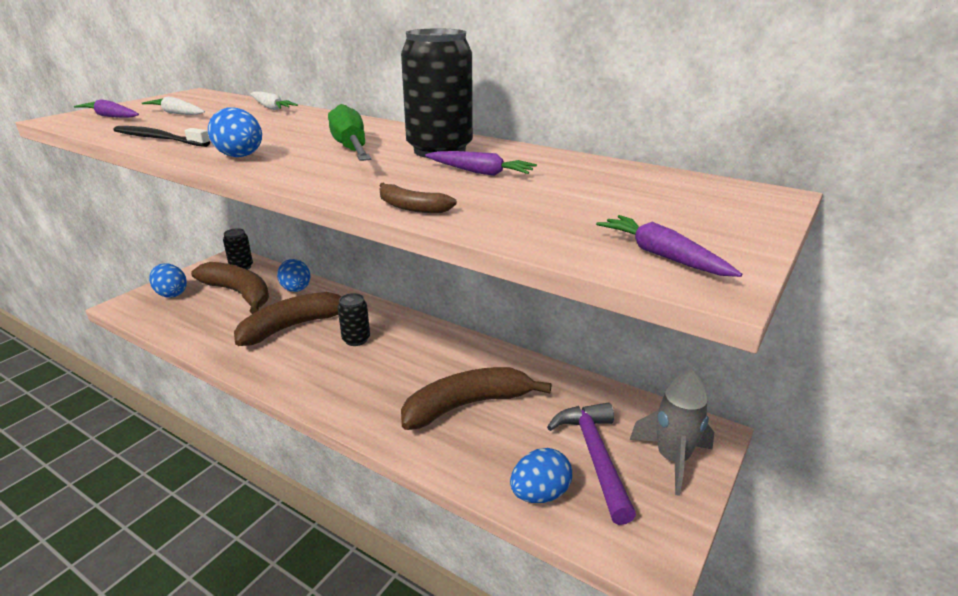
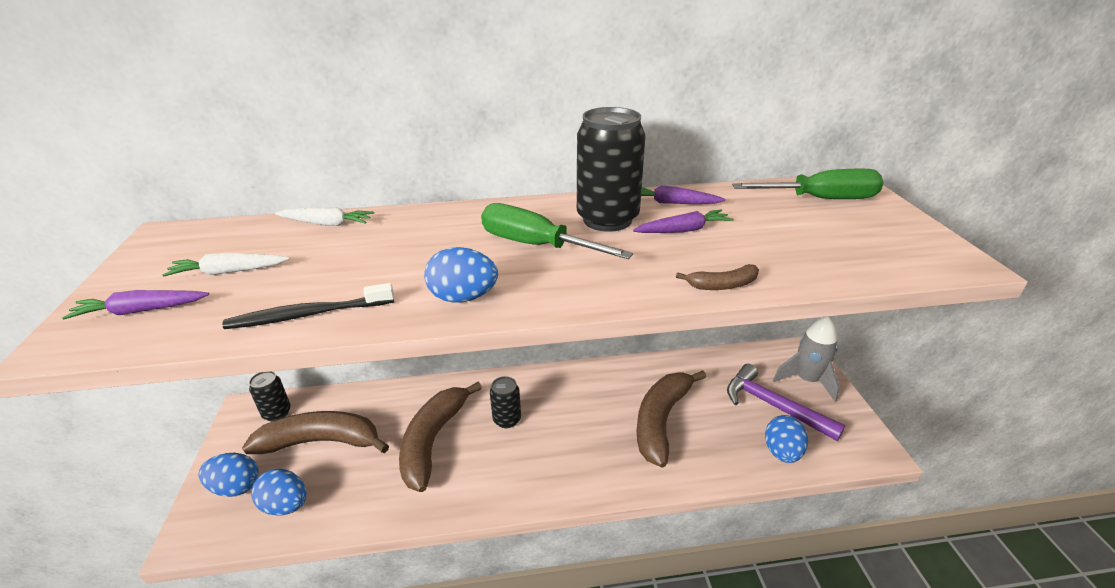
camera: 40 degrees left, 5 degrees up
blue egg [277,259,310,292] -> blue egg moved to [251,469,307,516]
purple carrot [596,215,742,277] -> purple carrot moved to [641,185,726,204]
none -> green screwdriver [732,169,884,199]

